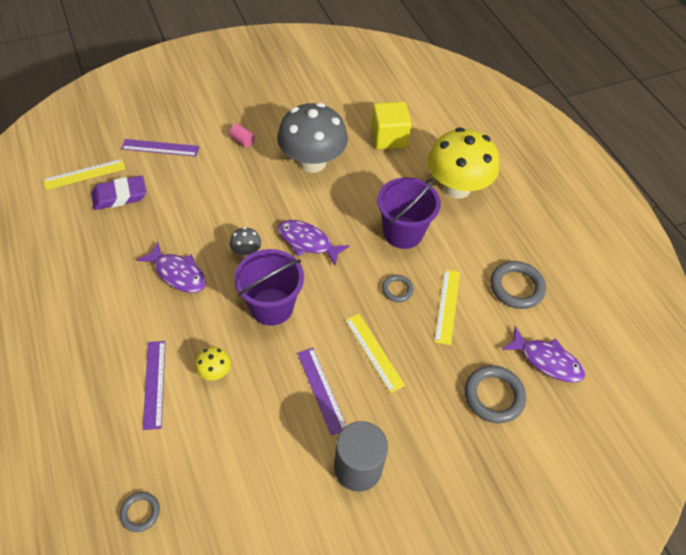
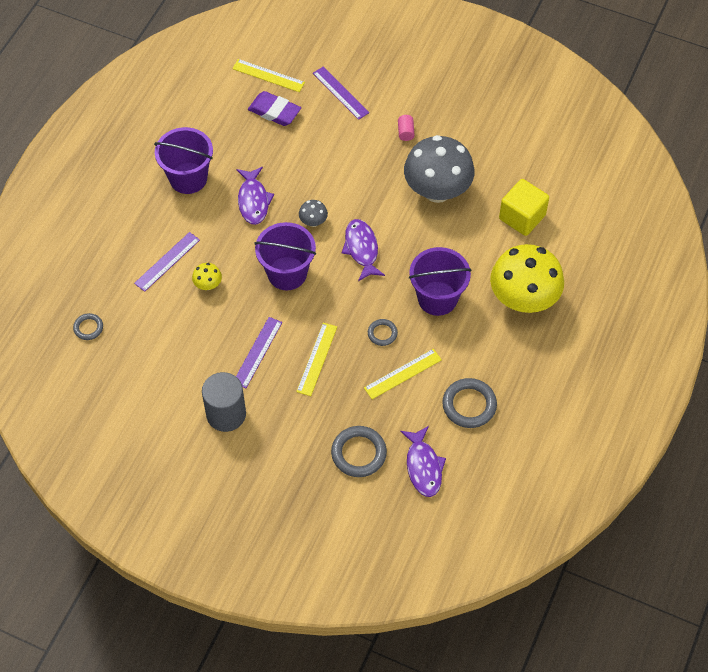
camera: 50 degrees right, 5 degrees up
none -> purple bucket [154,127,213,194]

